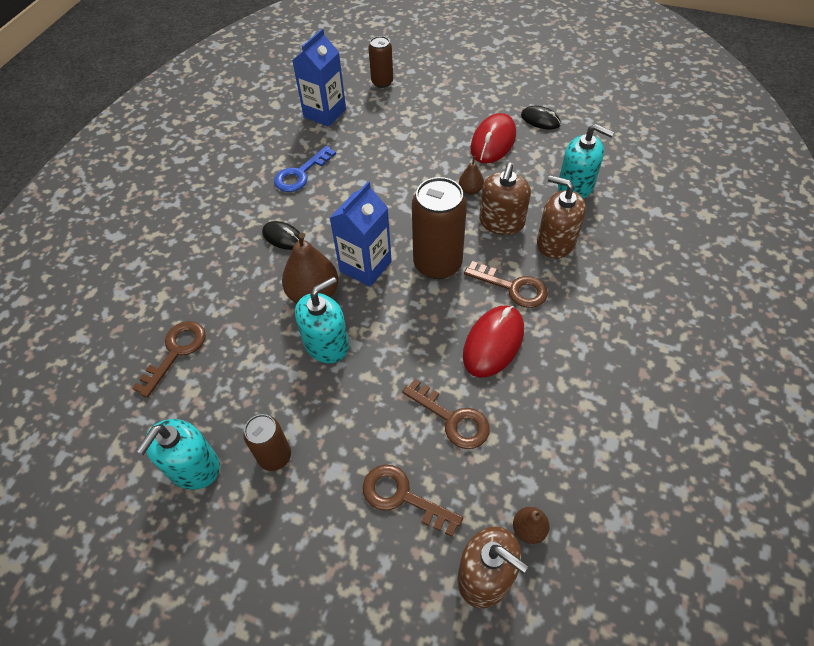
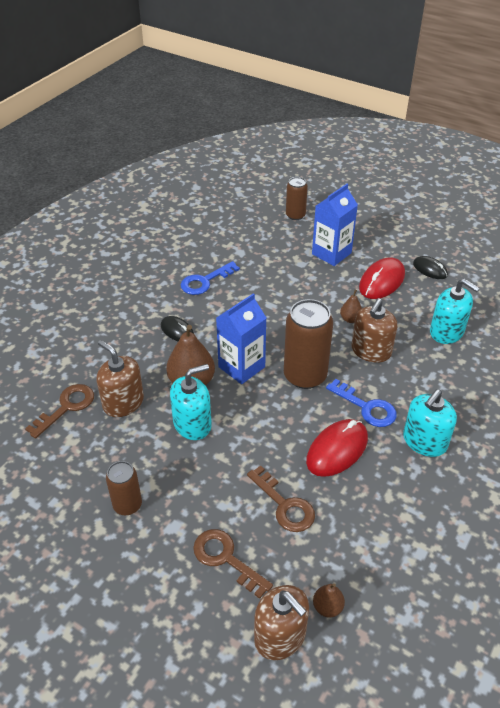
camera: 10 degrees right, 10 degrees down
turquoise soap dispenser [136,419,220,490] -> turquoise soap dispenser moved to [403,389,457,457]
blue carton [292,29,346,127] -> blue carton moved to [312,184,358,266]
brown key [464,261,548,308] -> blue key [326,379,397,427]
brown soap dispenser [537,175,586,259] -> brown soap dispenser moved to [97,340,144,417]

